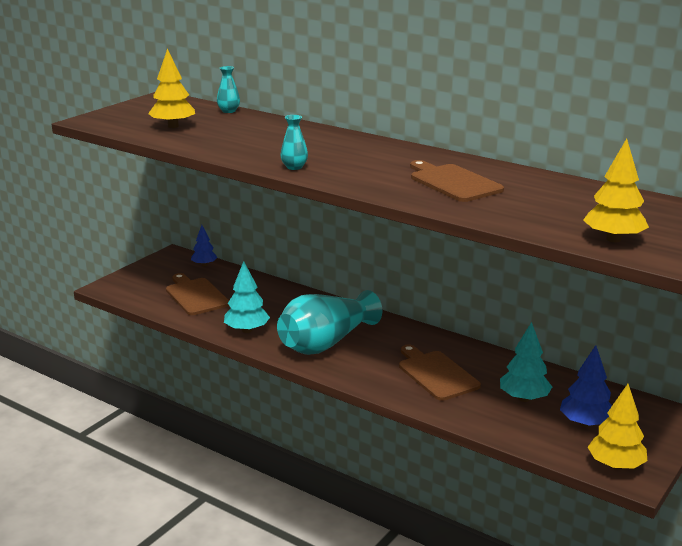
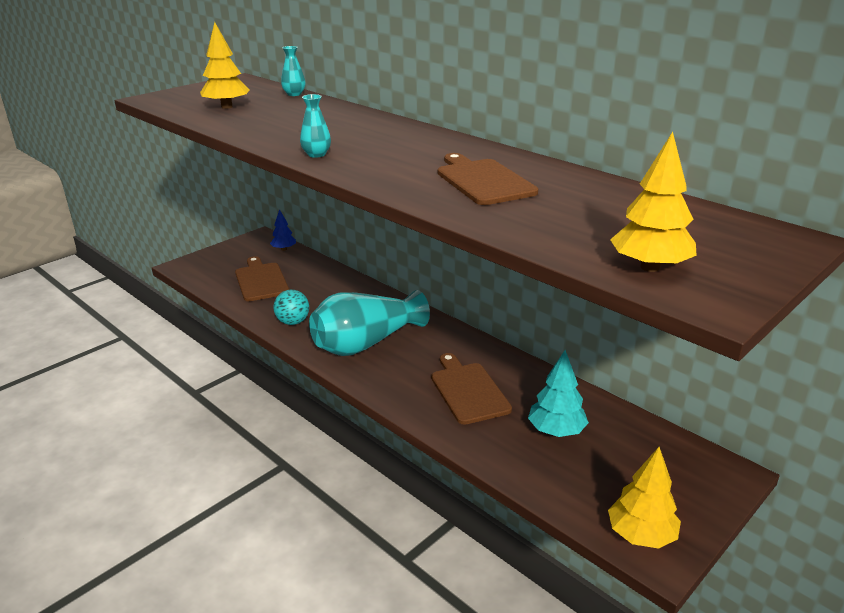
camera: 10 degrees right, 5 degrees up
turquoise tree [224,261,270,333] -> turquoise ball [273,290,309,325]
blue tree [560,345,612,427] -> none

